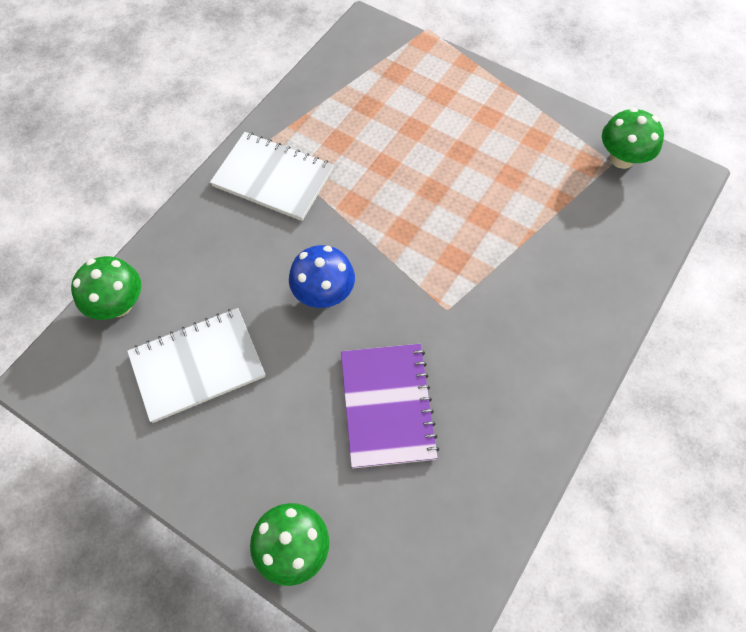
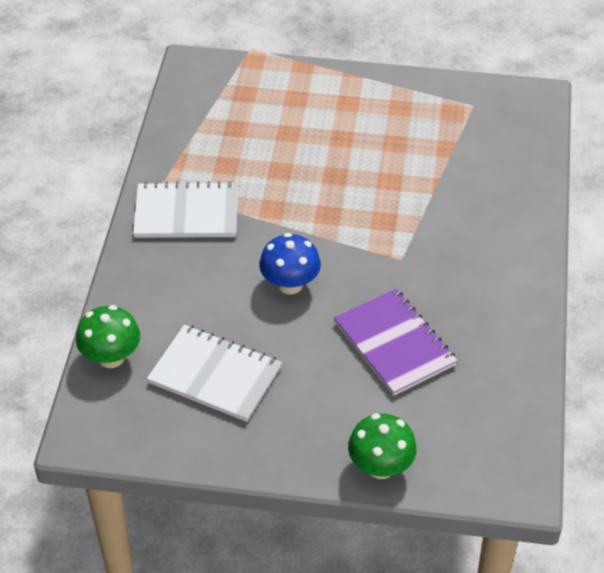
camera: 25 degrees left, 15 degrees down
white notebook [127,308,265,423] -> white notebook turned 75 degrees clockwise [147,325,282,422]
green mushroom [602,108,664,169] -> none

